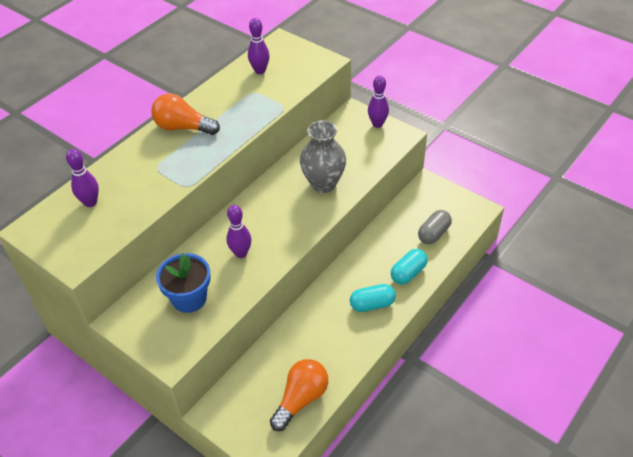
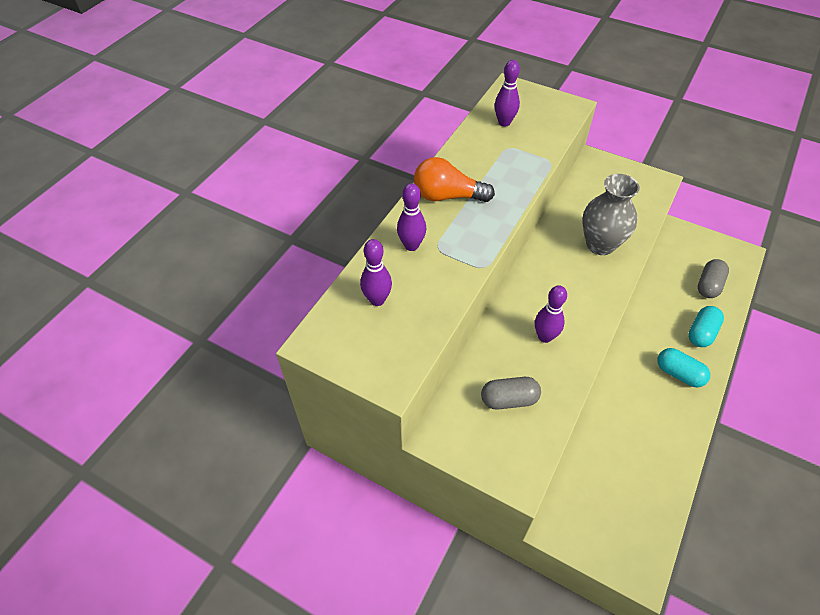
camera: 10 degrees left, 5 degrees up
blue flower pot [156,253,211,313] -> grey capsule [481,377,541,409]
orange light bulb [270,359,328,431] -> none
turquoise capsule [350,284,396,312] -> turquoise capsule turned 60 degrees clockwise [657,348,710,387]
purple bowling pin [368,76,389,128] -> purple bowling pin moved to [397,183,426,251]

